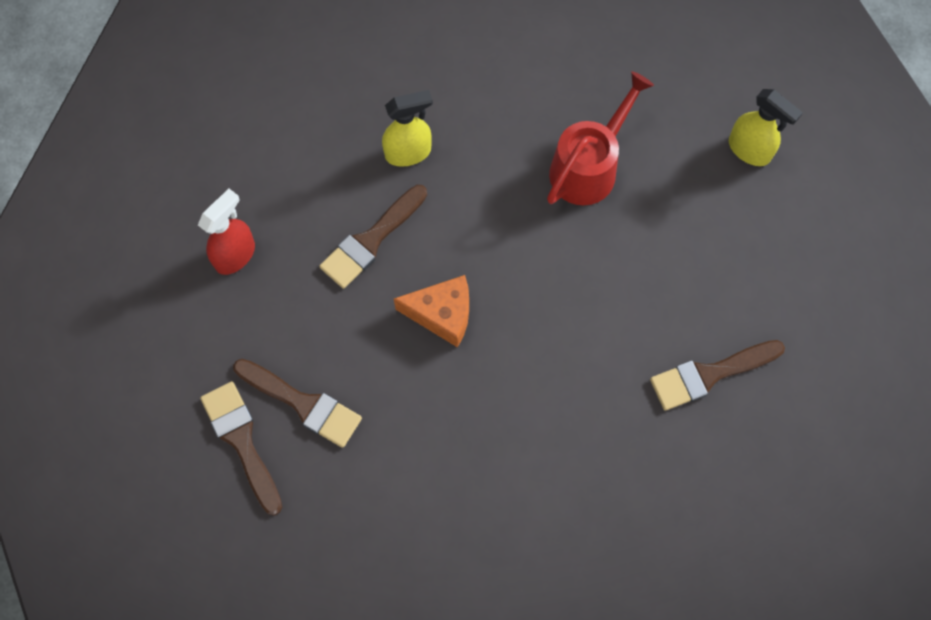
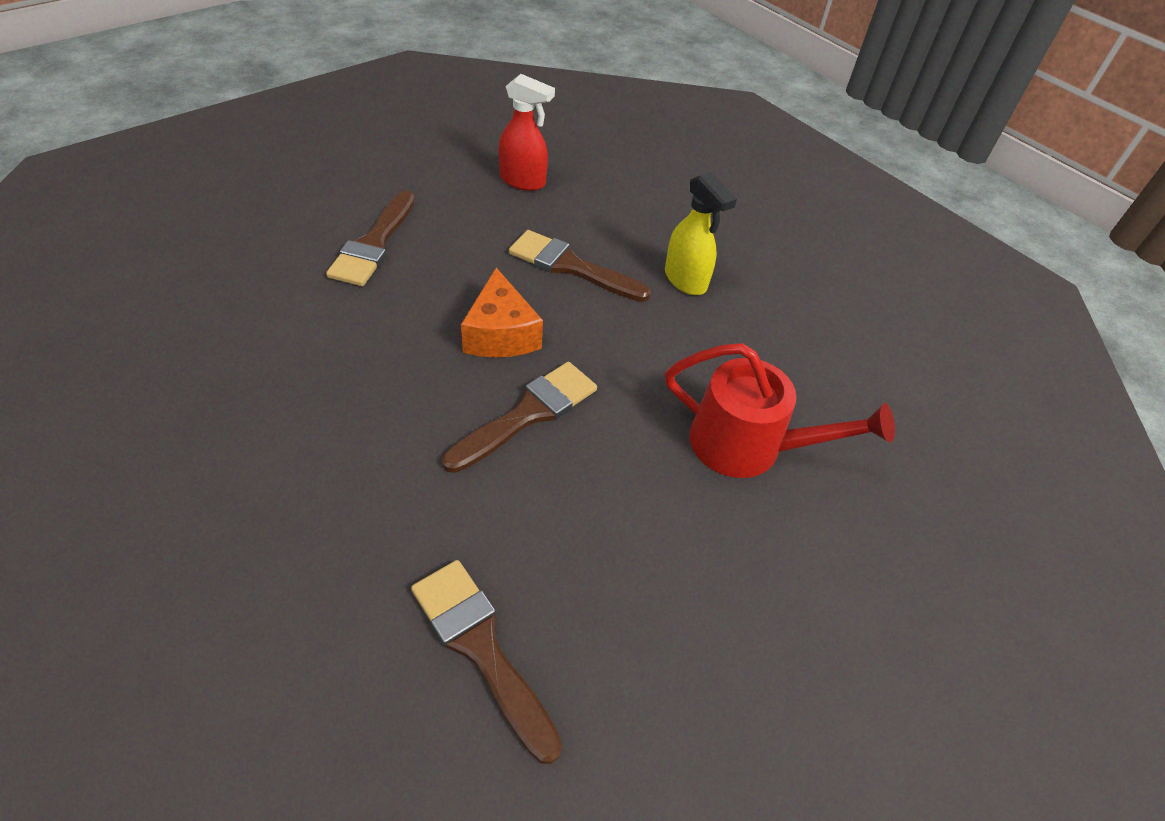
camera: 70 degrees right, 20 degrees down
brown brush [200,381,282,516] -> brown brush moved to [442,362,597,473]
yellow spray bottle [729,89,803,166] -> none

